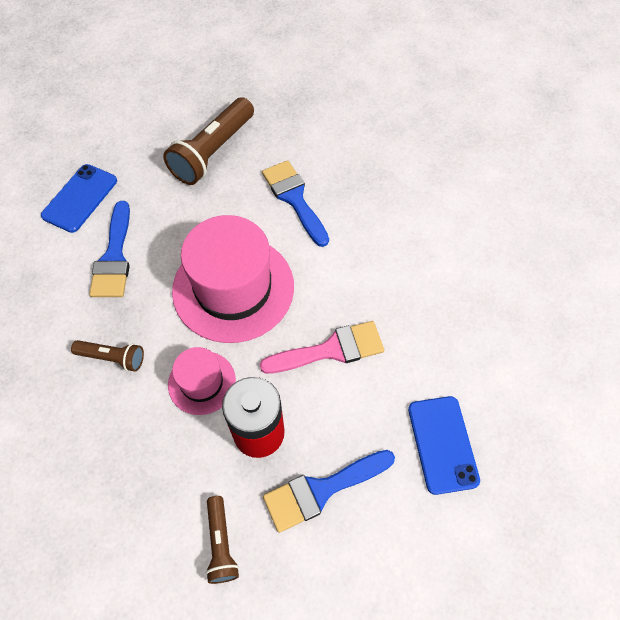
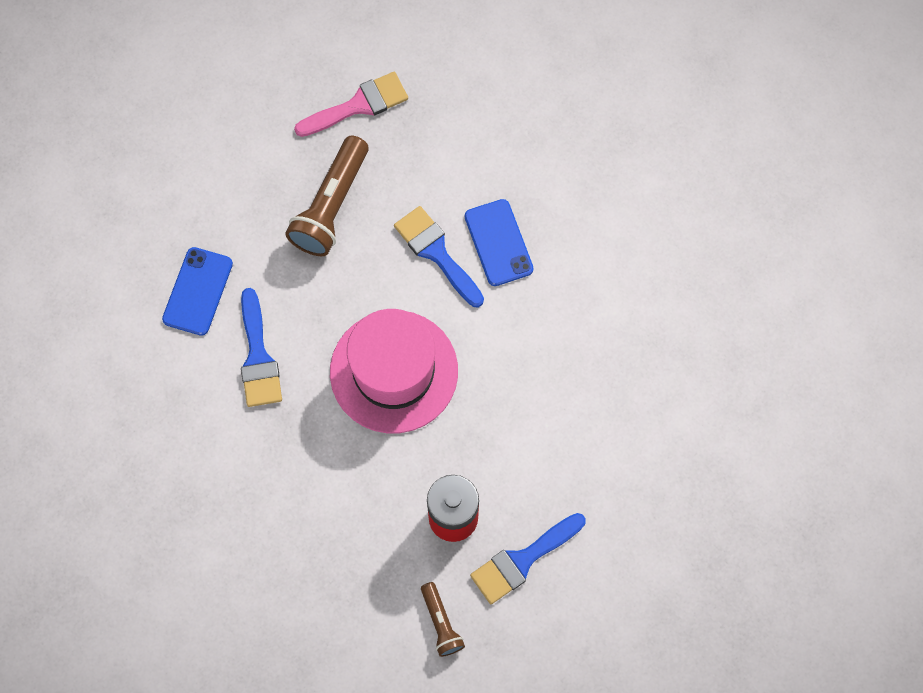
camera: 10 degrees left, 10 degrees up
brown flashlight [71,340,144,372] -> none
pink hat [168,347,236,415] -> none
pink brush [260,321,384,374] -> pink brush moved to [294,72,408,137]
blue phone [408,396,480,495] -> blue phone moved to [465,199,534,286]

